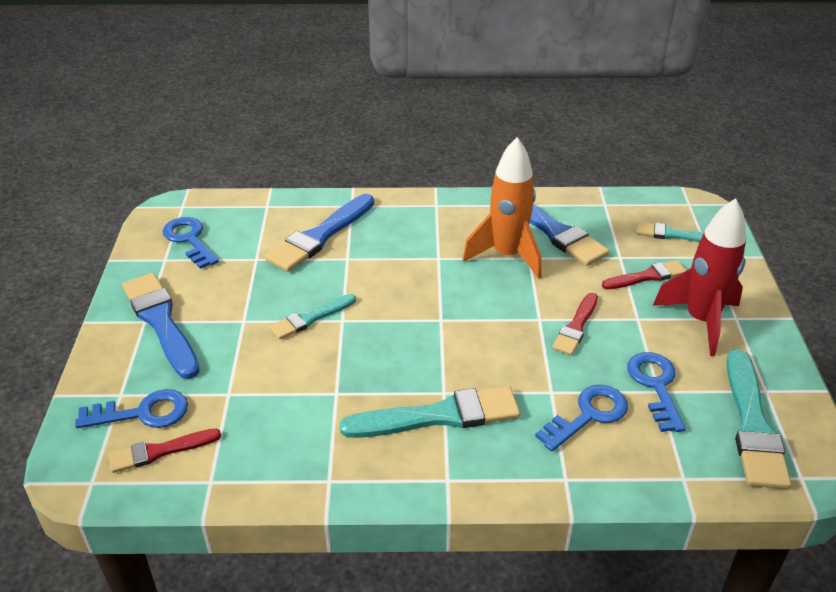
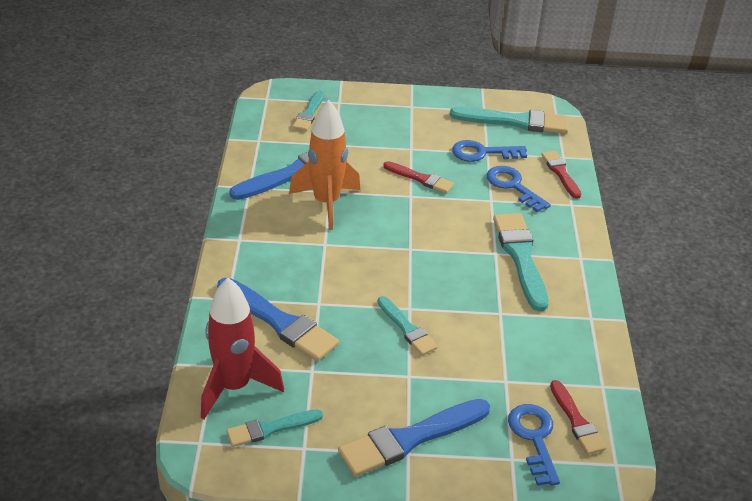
camera: 90 degrees left, 0 degrees up
blue key [163,217,219,269] -> turquoise brush [226,409,323,447]
red brush [602,260,687,289] -> red brush moved to [541,151,581,199]
red rocket [653,198,746,356] -> red rocket moved to [201,278,284,419]

